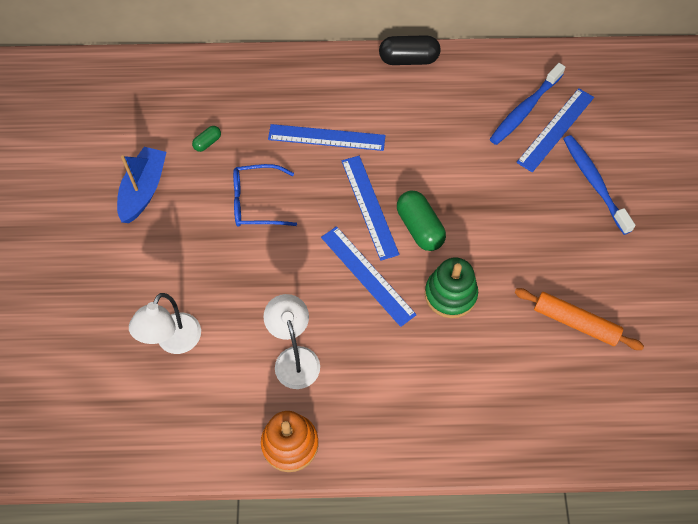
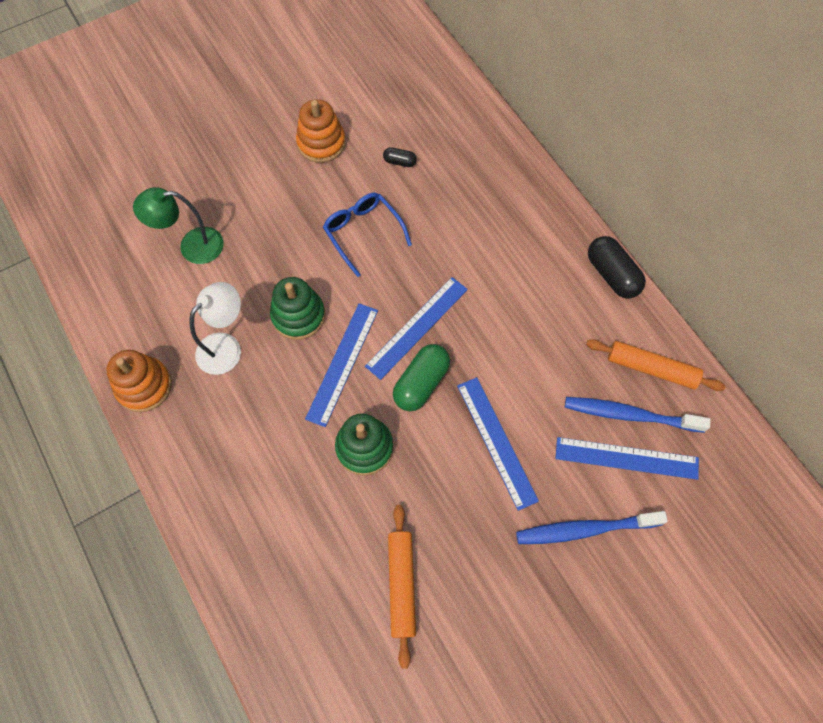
camera: 60 degrees right, 5 degrees up
blue boat [117,147,167,223] -> orange stacking toy [296,99,346,163]
white lamp [129,293,201,354] -> green lamp [133,187,224,264]
green capsule [192,126,221,152] -> black capsule [383,147,417,167]
blue ruler [268,124,386,151] -> blue ruler moved to [457,377,539,511]
blue toothbrush [564,135,635,235] -> blue toothbrush turned 135 degrees counterclockwise [516,511,668,544]
none -> green stacking toy [270,277,325,340]
none -> orange rolling pin [586,339,726,391]

